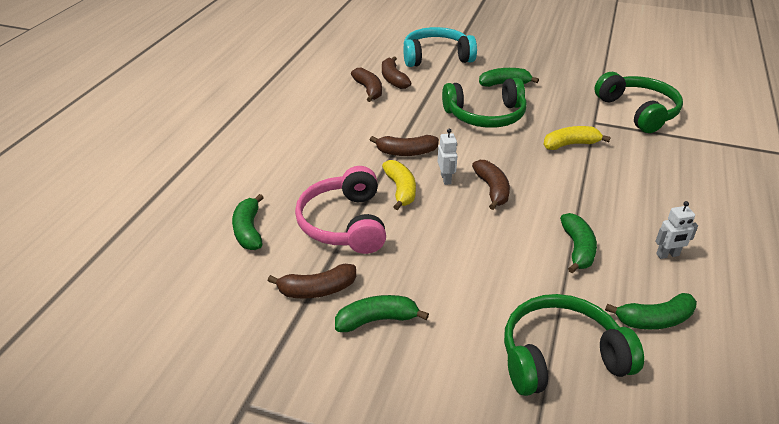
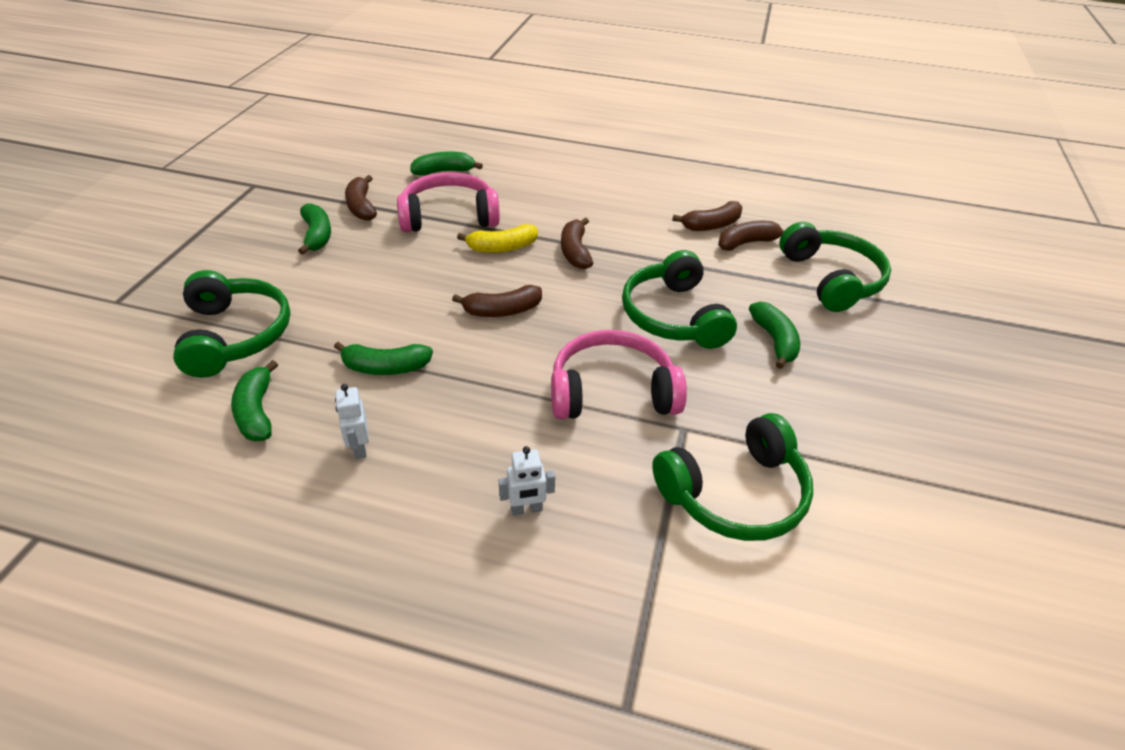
camera: 85 degrees right, 5 degrees up
turquoise headphones [403,27,477,67] -> green headphones [779,222,891,312]
white robot [438,128,457,185] -> white robot moved to [499,446,555,516]
yellow banana [543,126,610,150] -> pink headphones [551,330,687,419]

